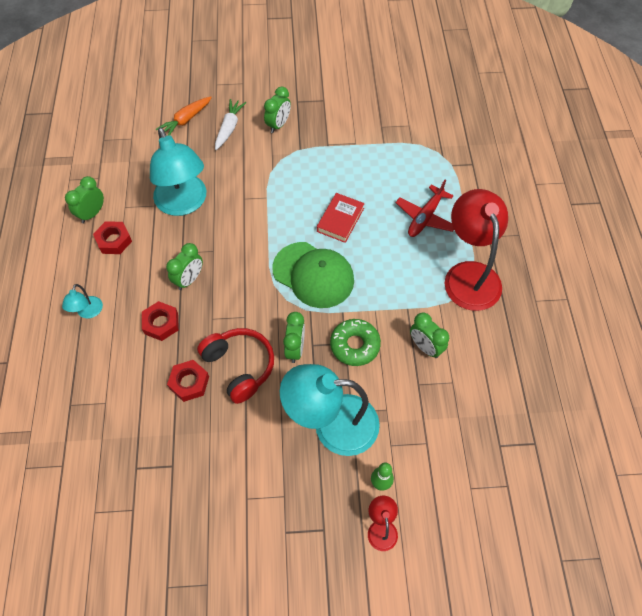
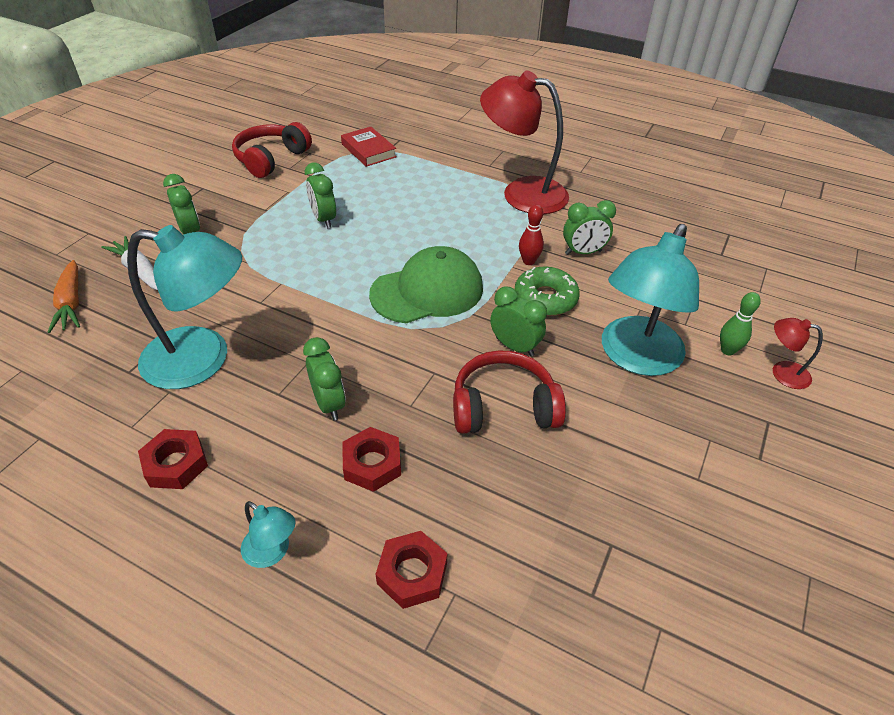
camera: 60 degrees left, 15 degrees down
green clock [65,176,104,223] -> green clock moved to [305,163,336,229]
red nut [167,360,209,402] -> red nut moved to [376,531,448,609]
red book [317,193,365,243] -> red book moved to [341,127,397,167]
red plane [396,179,454,237] -> none
none -> red headphones [232,122,312,178]
none -> red bowling pin [519,204,544,265]

